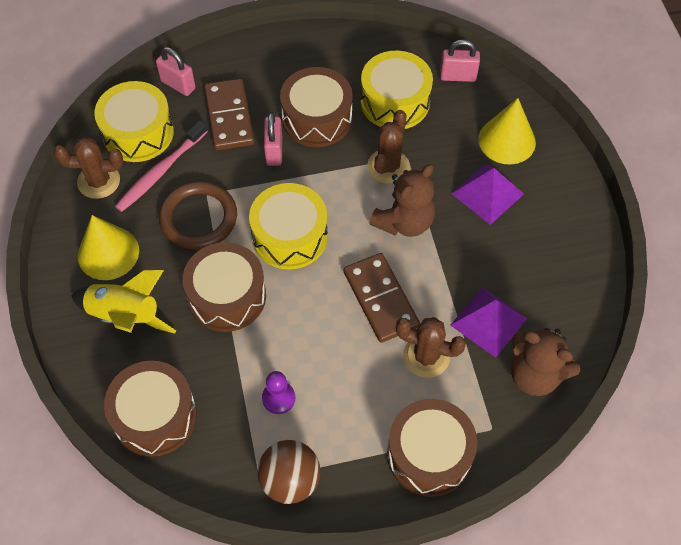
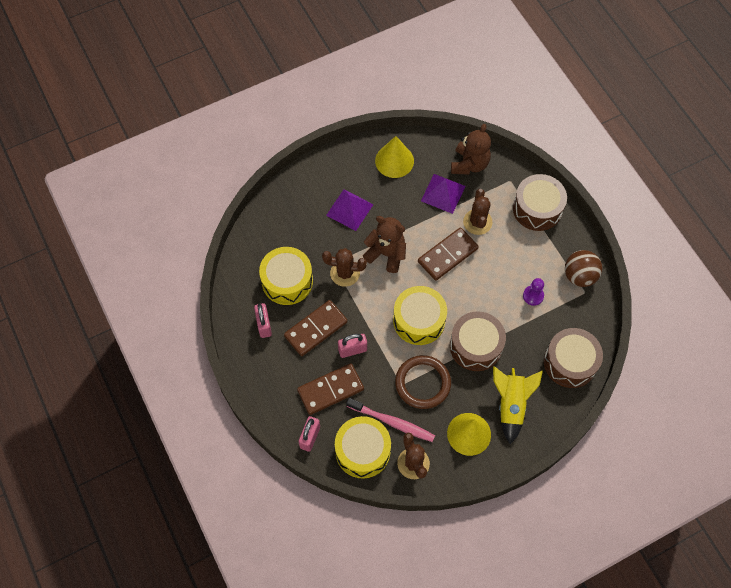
camera: 105 degrees left, 5 degrees up
brown drum [280,67,353,147] -> brown domino [284,300,348,356]
pink padlock [440,39,480,82] -> pink padlock moved to [254,303,272,338]
yellow cone [478,98,536,164] -> yellow cone moved to [375,136,414,178]

